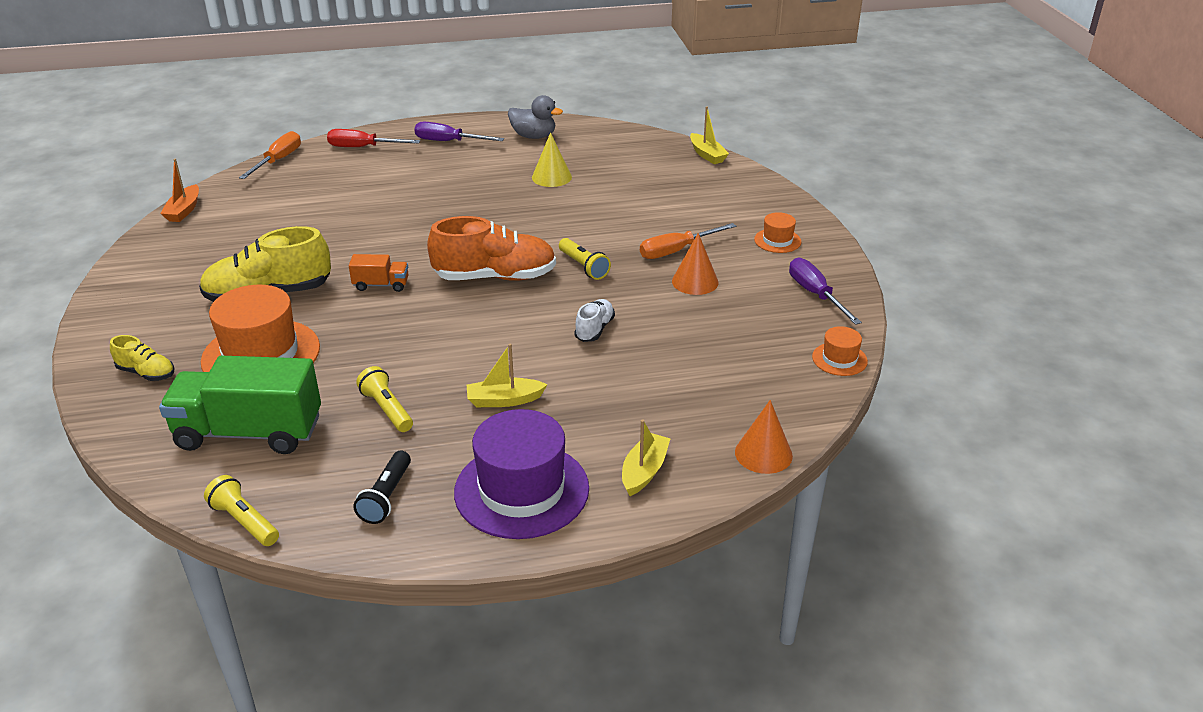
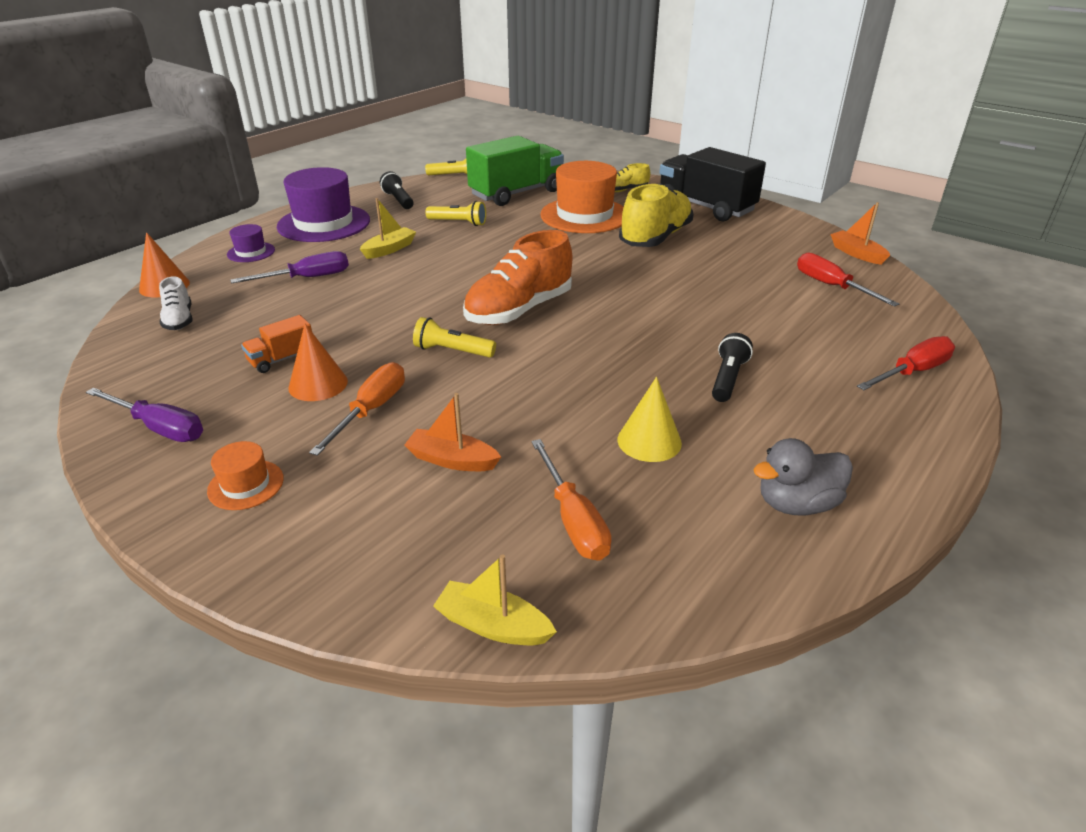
camera: 140 degrees right, 0 degrees up
orange screwdriver [239,131,301,179] -> orange screwdriver moved to [531,439,611,561]
orange truck [349,254,409,292] -> orange truck moved to [241,315,312,373]
purple screwdriver [414,122,504,141] -> purple screwdriver moved to [230,251,349,283]
white shoe [574,299,615,342] -> white shoe moved to [159,276,193,330]
yellow boat [622,419,671,496] -> purple hat [227,224,275,262]
orange hat [812,326,868,376] -> none
none -> orange boat [404,393,501,471]
none -> black truck [659,147,766,221]
none -> black flashlight [712,333,753,402]
none -> red screwdriver [797,252,899,307]

